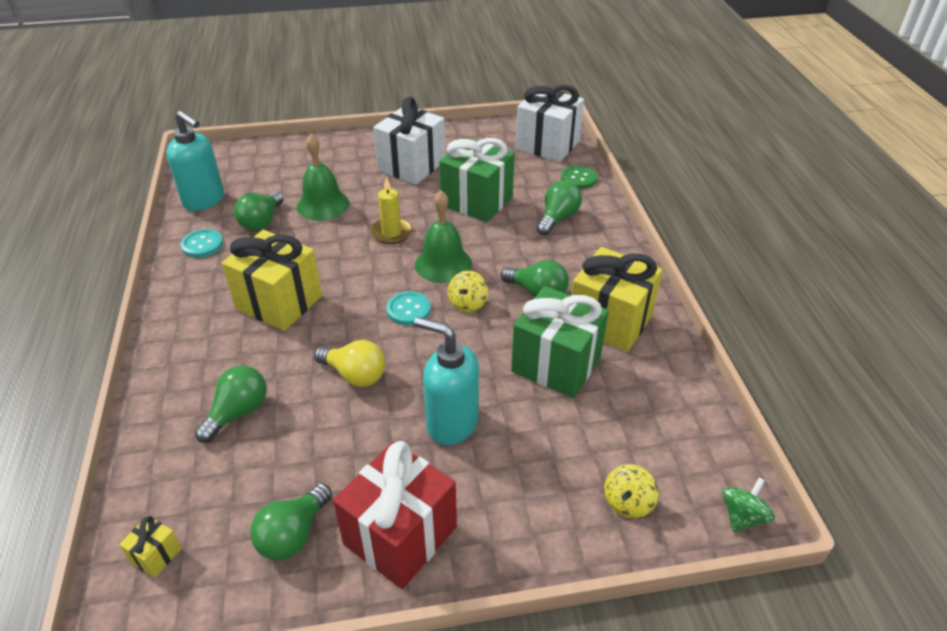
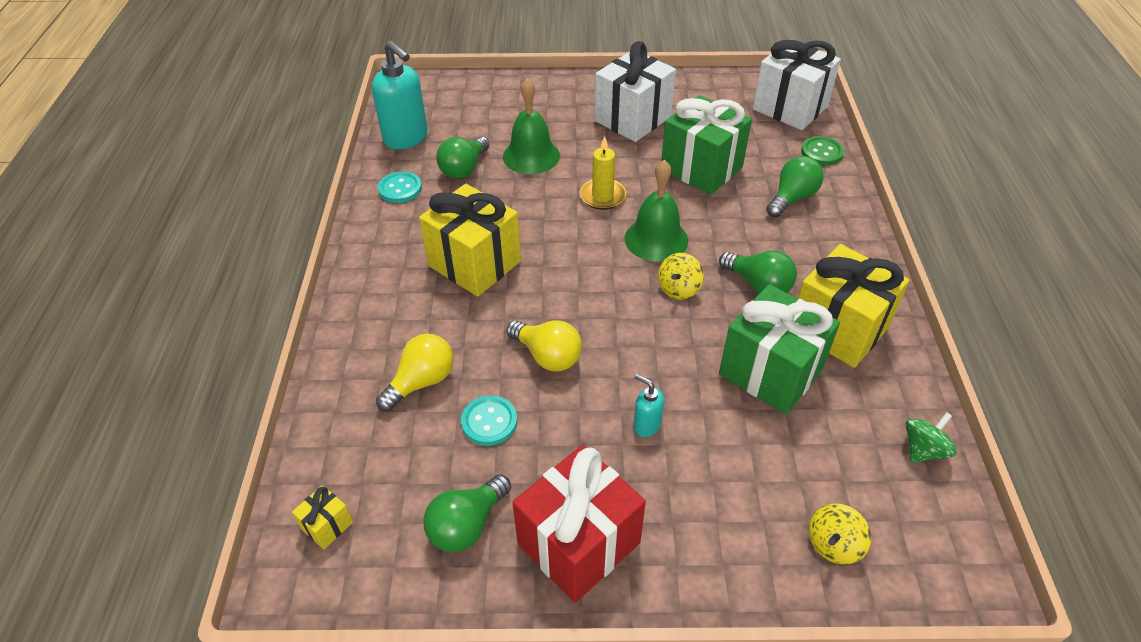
camera: 10 degrees right, 5 degrees up
green light bulb [195,366,267,443] -> yellow light bulb [376,334,454,411]
turquoise button [386,291,431,325] -> turquoise button moved to [461,395,517,446]
turquoise soap dispenser [414,317,479,445] -> turquoise soap dispenser [633,374,664,437], size x0.48
green spinning top [722,478,775,532] -> green spinning top moved to [906,412,957,463]

